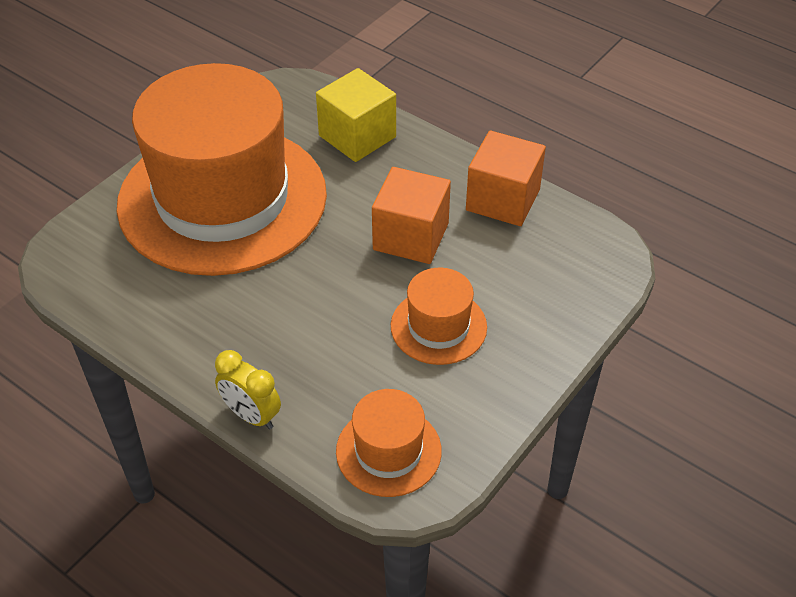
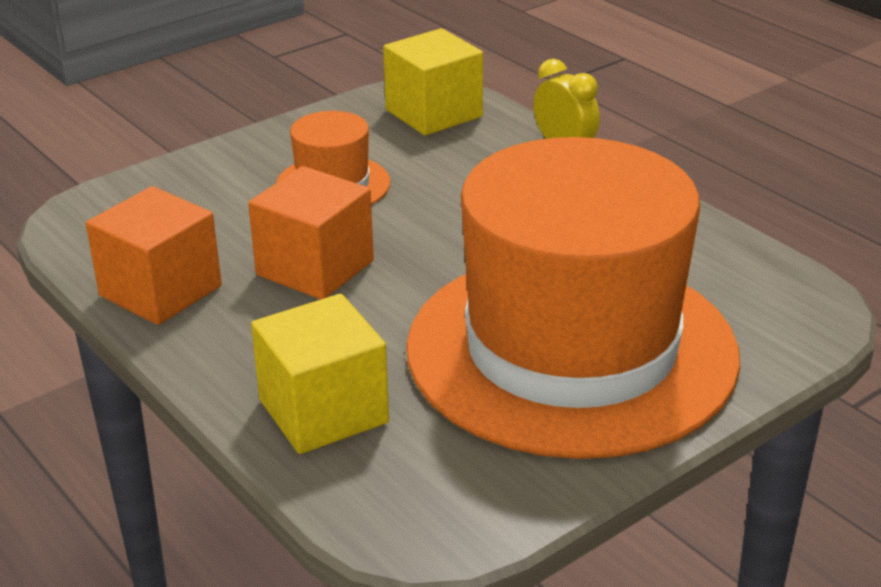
camera: 165 degrees left, 15 degrees down
orange hat [336,389,442,497] -> yellow cube [383,28,483,136]

